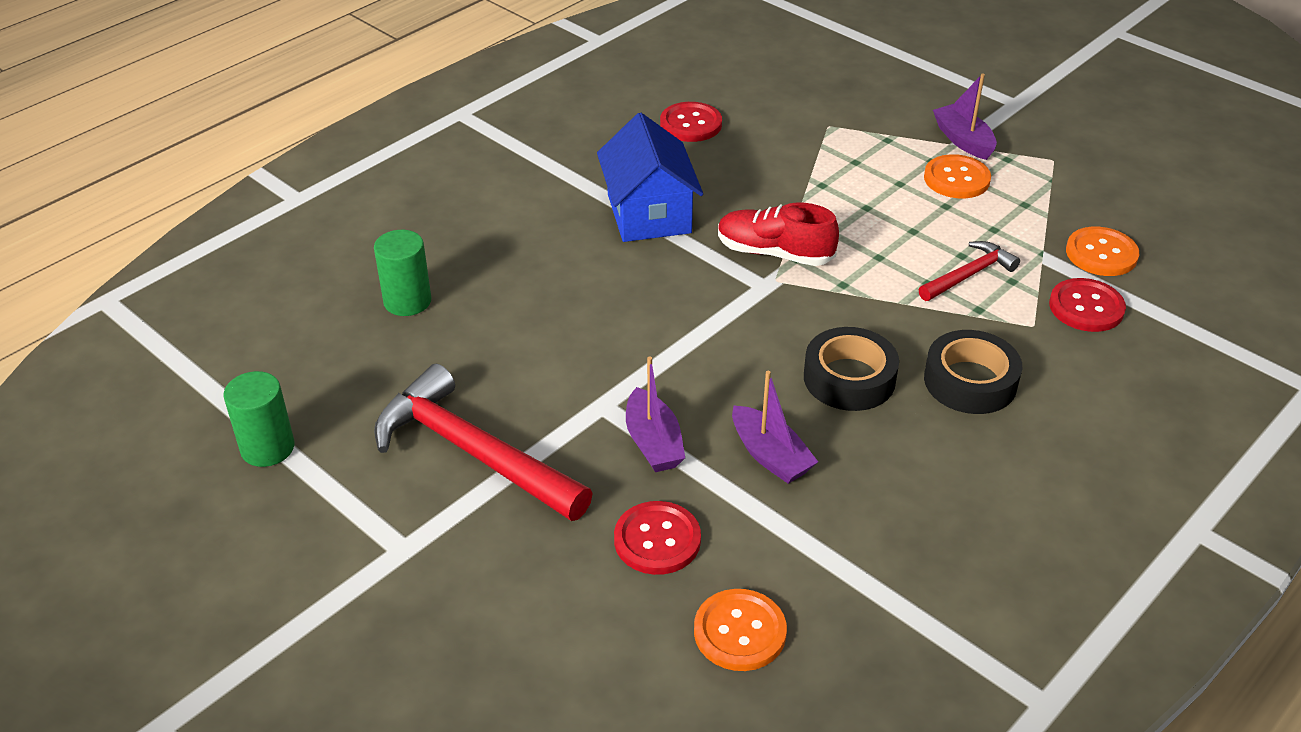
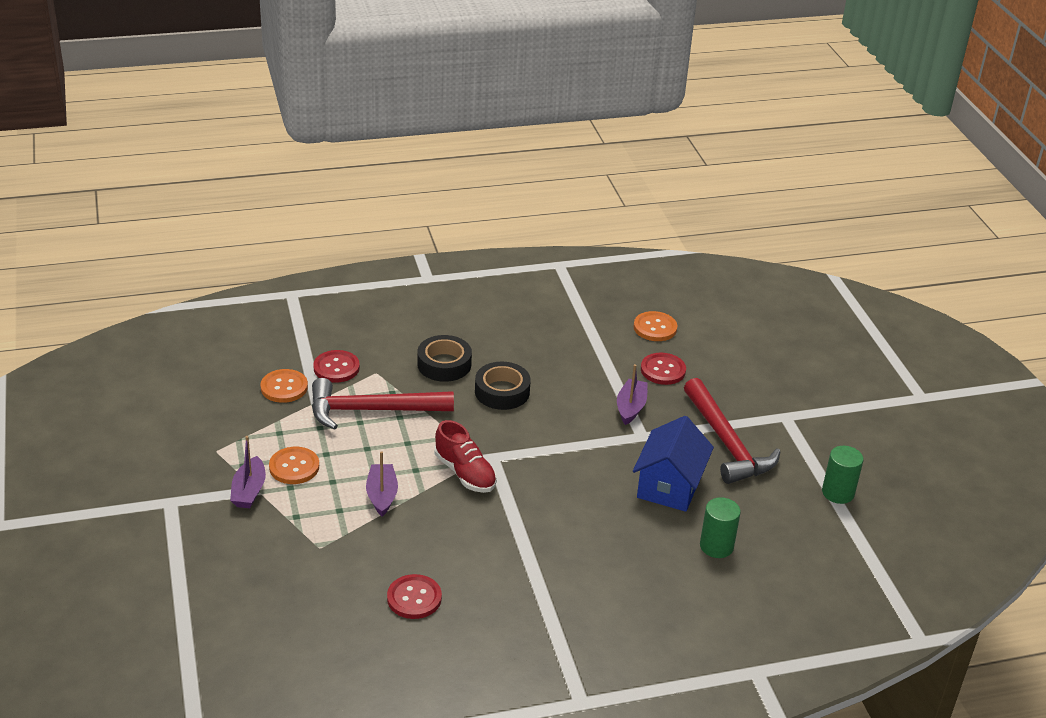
camera: 150 degrees left, 5 degrees down
blue house [597,113,703,242] -> blue house moved to [633,416,714,512]
purple boat [732,371,818,484] -> purple boat moved to [366,451,398,517]
red hammer [918,241,1020,301] -> red hammer [312,378,454,430], size x1.89

